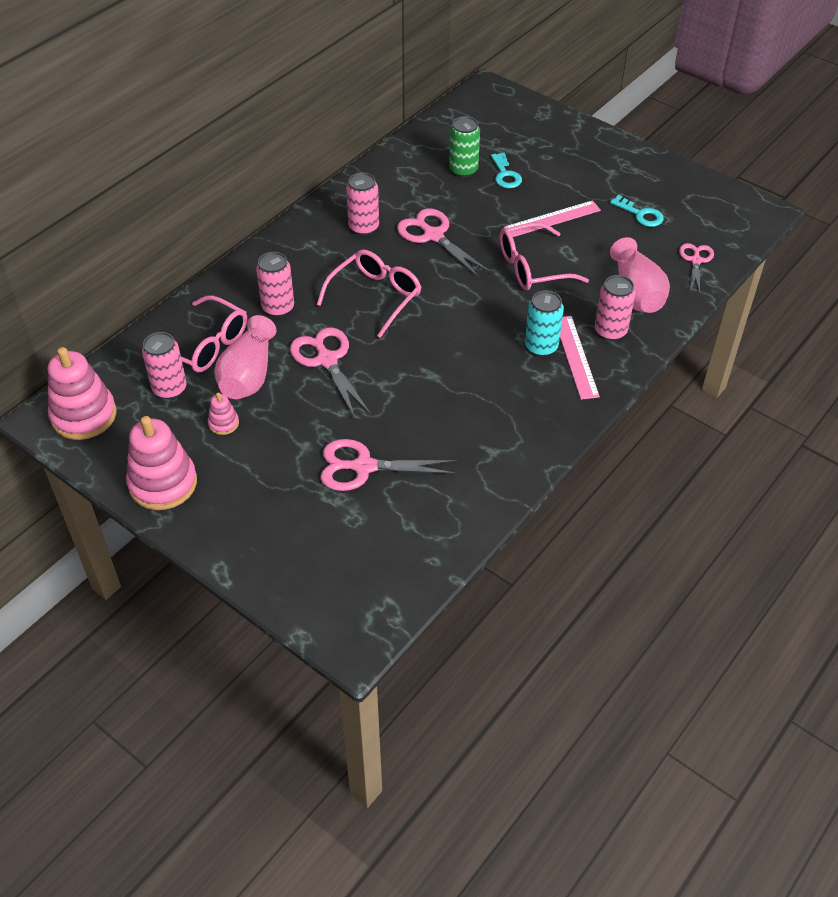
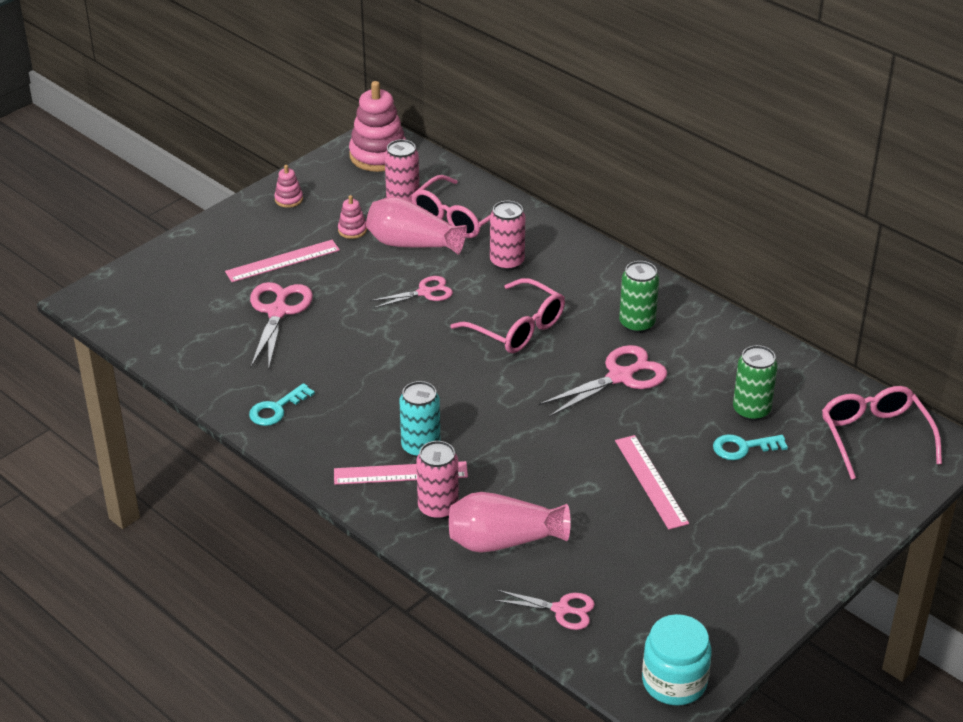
camera: 95 degrees right, 10 degrees down
pink stacking toy [126,416,197,510] -> pink stacking toy [274,165,303,208], size x0.47
pink scissors [290,327,371,418] -> pink scissors [370,276,453,308], size x0.63
pink can [346,172,379,236] -> green can [619,261,659,333]
pink glasses [500,222,589,290] -> pink glasses moved to [822,386,942,480]
turquoise key [610,195,664,227] -> turquoise key moved to [249,383,315,426]
none -> pink ruler [225,240,340,282]
none -> turquoise jar [642,614,712,706]

